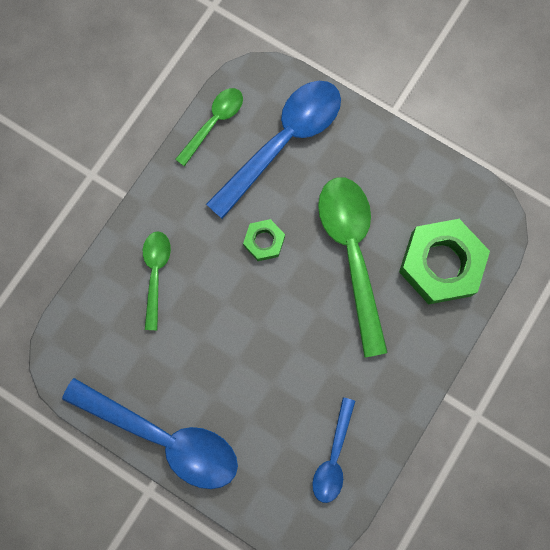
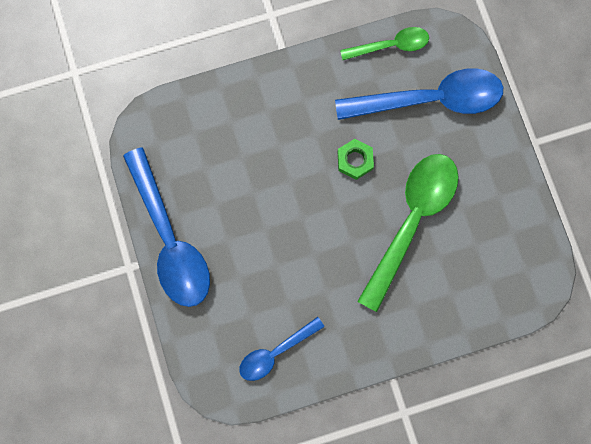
camera: 40 degrees right, 0 degrees up
green spoon [143,232,171,330] -> none
green nut [399,219,490,304] -> none

